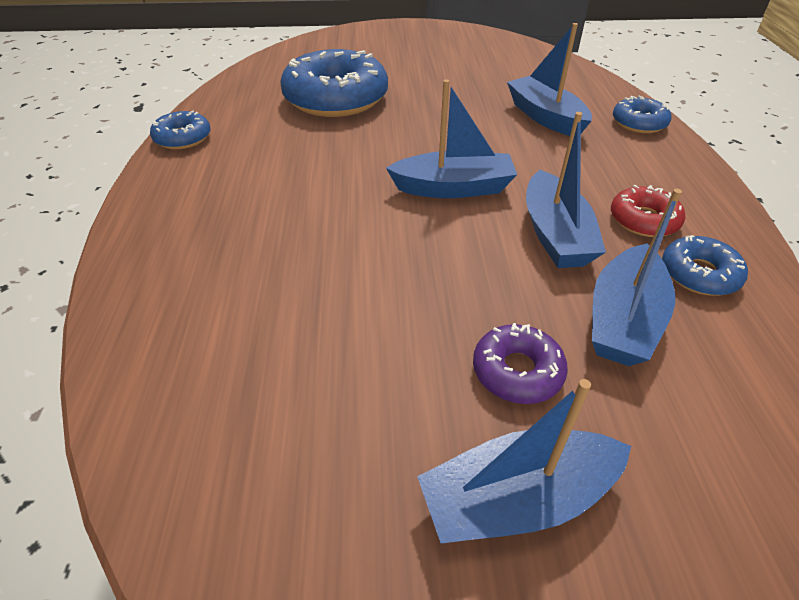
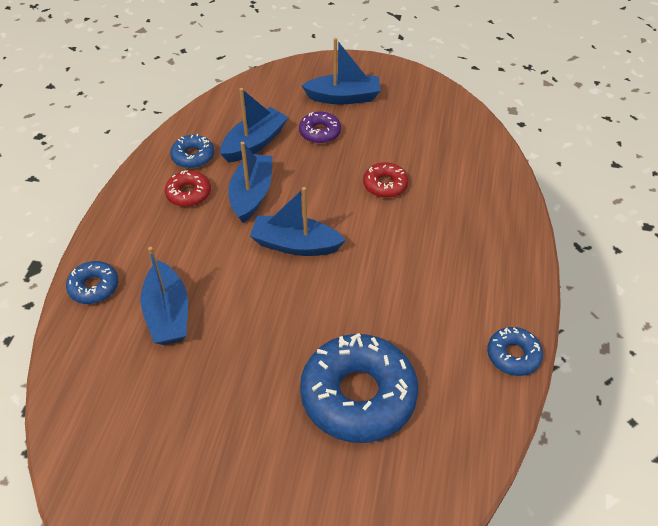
camera: 165 degrees left, 5 degrees up
none -> red donut [363,162,408,198]

